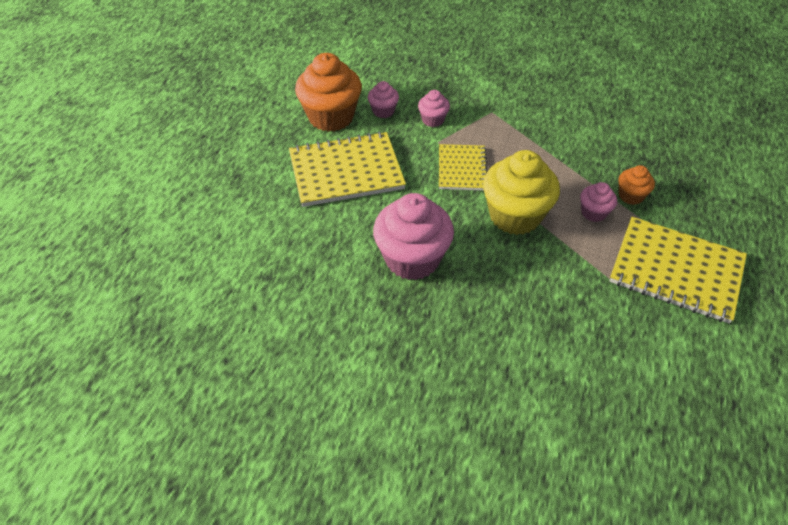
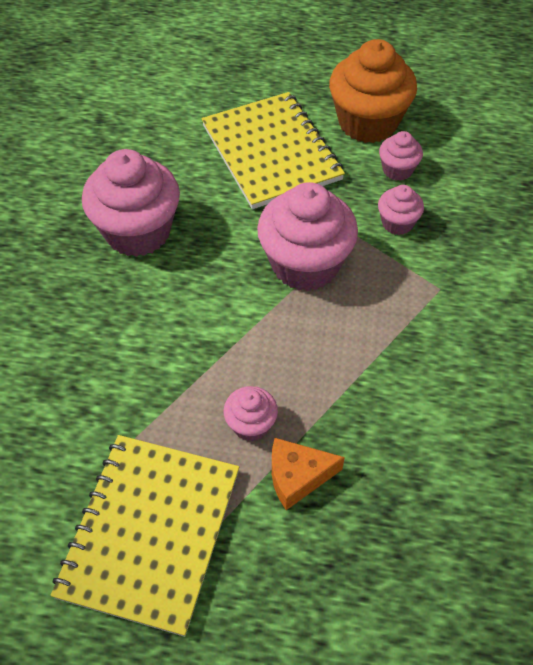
camera: 80 degrees right, 5 degrees up
yellow notebook [439,144,488,191] -> pink cupcake [257,182,358,291]
yellow cupcake [483,150,560,235] -> none
orange cupcake [618,165,655,205] -> orange cheese [272,438,345,510]

